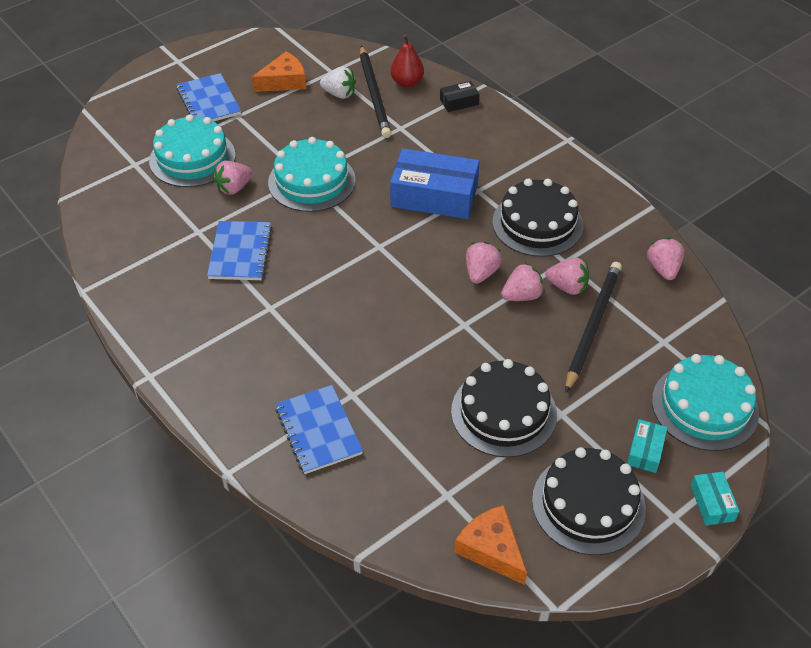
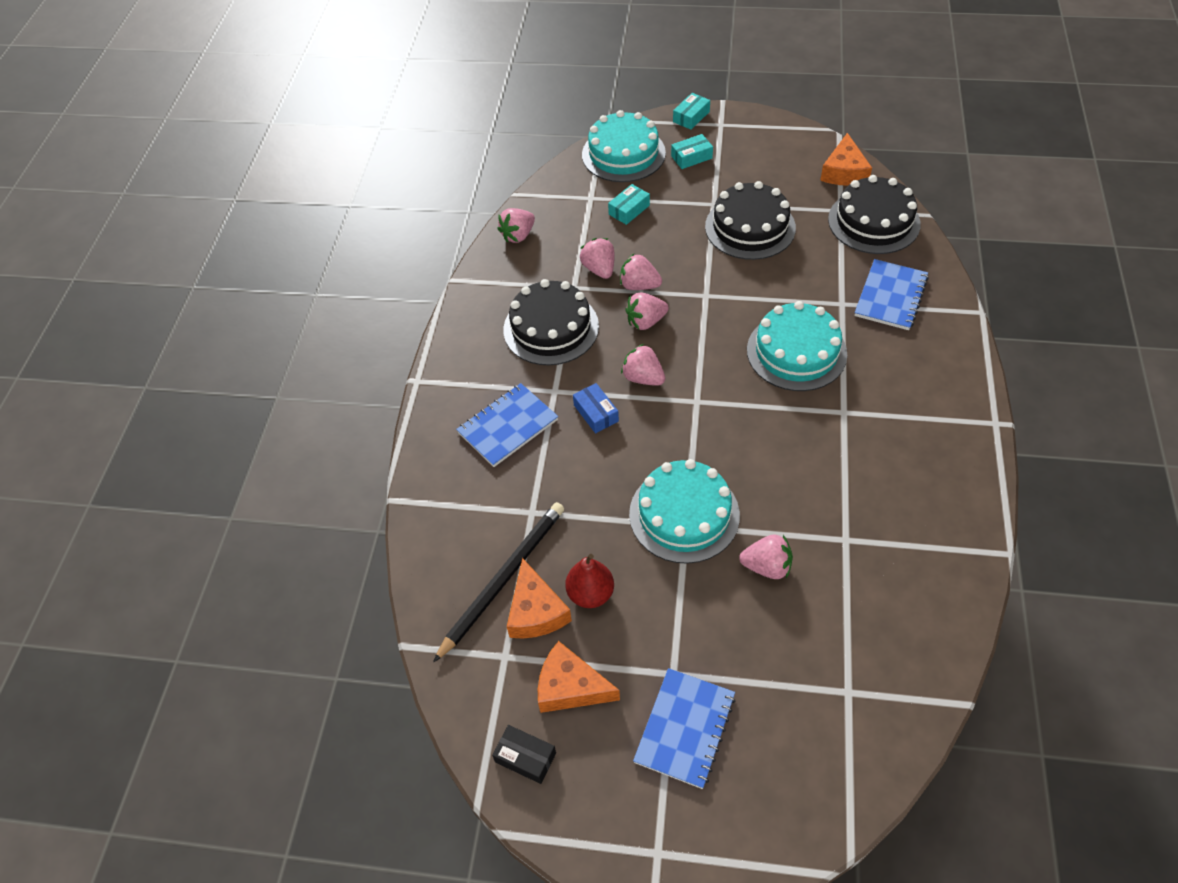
camera: 130 degrees left, 5 degrees up
turquoise cake [149,114,236,187] -> turquoise cake moved to [747,301,847,391]
blue notebook [207,221,272,280] -> blue notebook moved to [456,383,558,467]
white strawberry [320,67,356,99] -> orange cheese [507,558,572,639]
blue box [390,149,480,219] -> blue box [573,383,619,433], size x0.46
red pear [391,35,424,88] -> red pear moved to [565,554,614,608]
black box [440,81,480,112] -> black box moved to [492,725,556,784]
black cake [532,447,646,555] -> black cake moved to [828,175,921,254]
black pencil [565,262,622,392] -> none
none -> turquoise box [608,184,650,225]
none -> pink strawberry [621,344,665,386]

